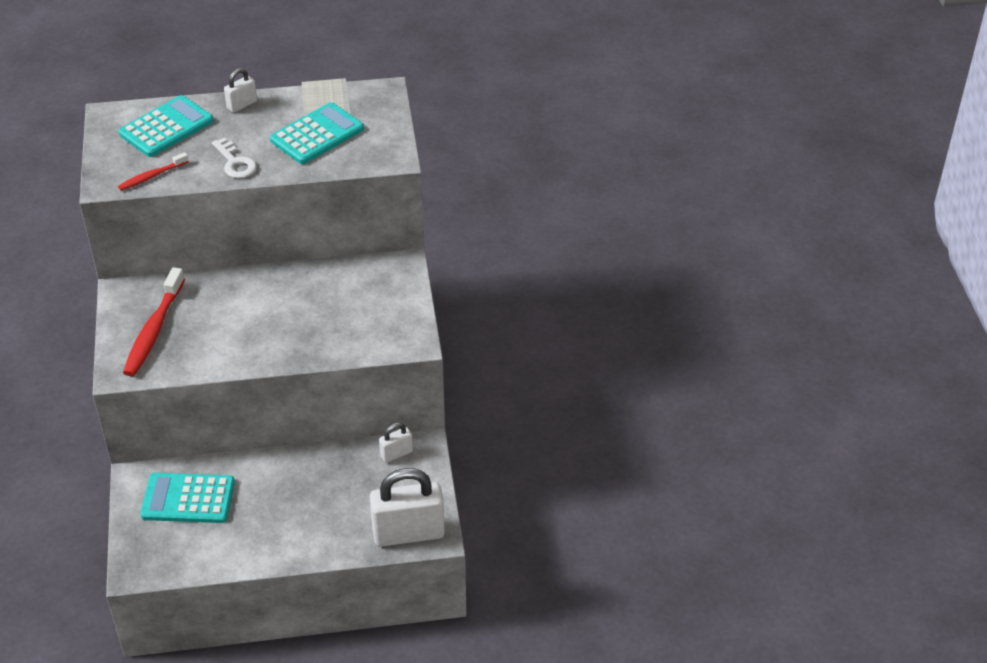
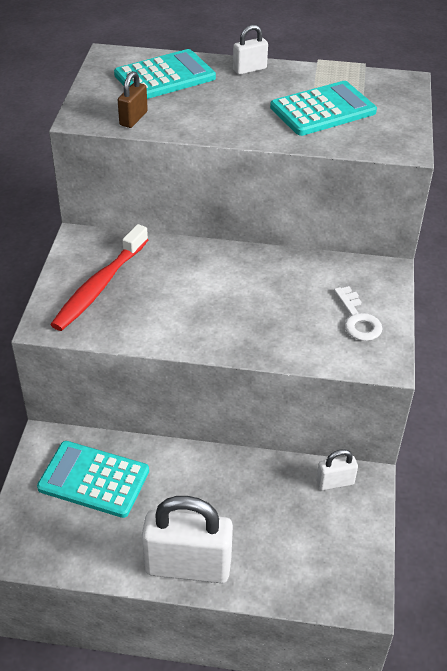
camera: 15 degrees right, 0 degrees up
red toothbrush [118,152,189,191] -> brown padlock [118,71,148,128]
white key [212,138,257,178] -> white key moved to [334,286,383,341]
white padlock [370,468,445,547] -> white padlock moved to [142,496,233,583]

